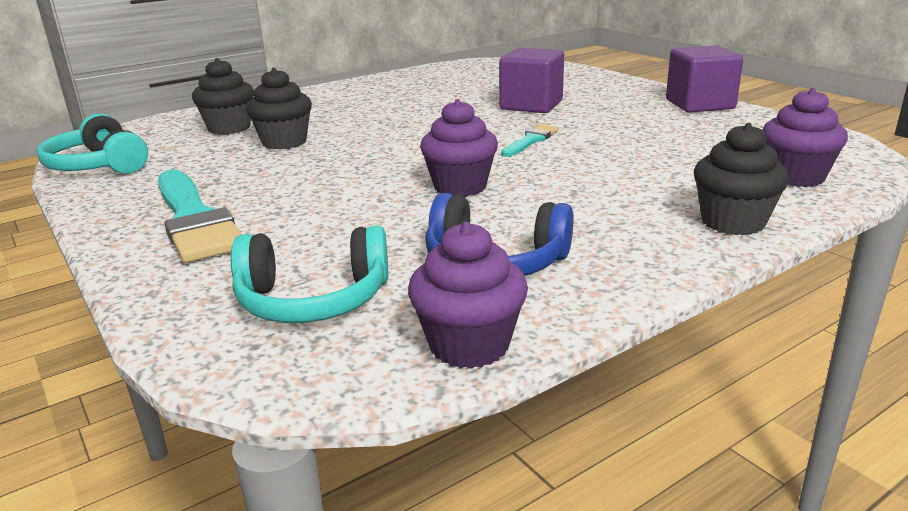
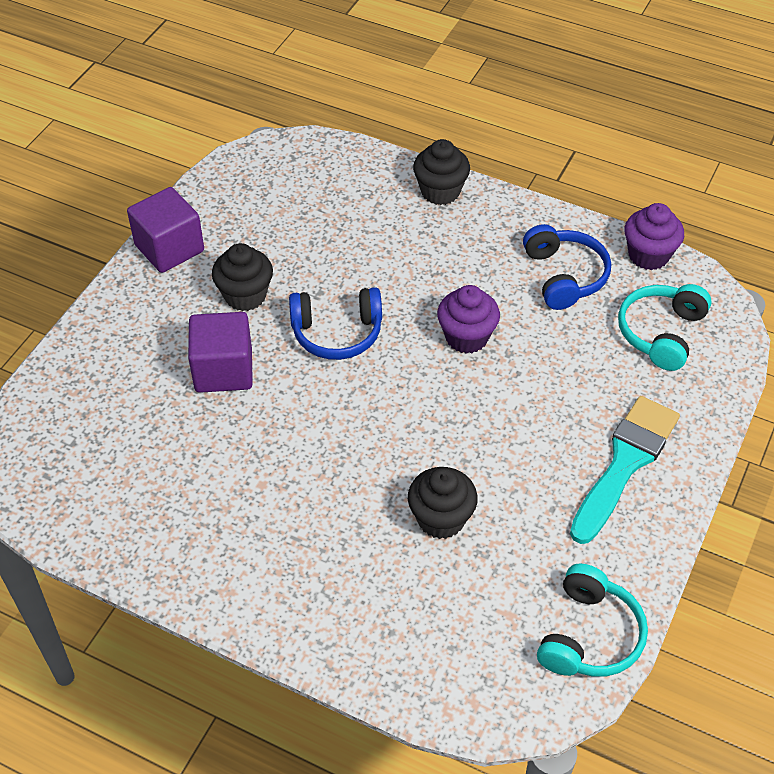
camera: 120 degrees left, 25 degrees up
black cupcake [192,58,254,135] -> black cupcake moved to [212,243,273,311]
turquoise headphones [231,225,389,323] -> turquoise headphones turned 120 degrees counterclockwise [618,284,712,371]
turquoise brush [501,124,559,157] -> blue headphones [289,287,382,360]
purple cupcake [763,88,848,187] -> none

